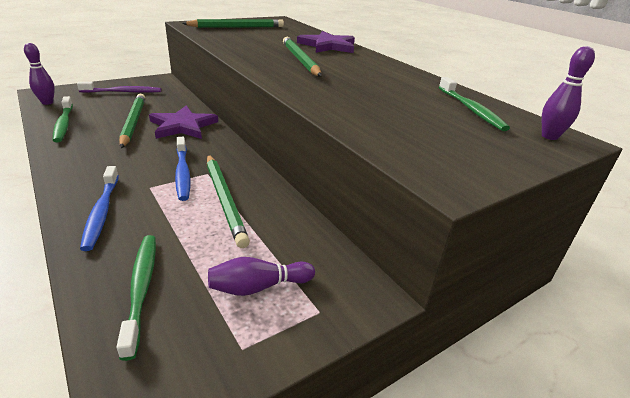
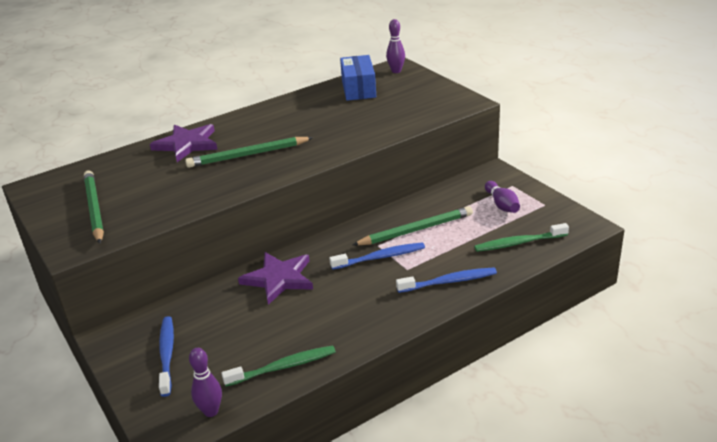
camera: 85 degrees left, 0 degrees up
purple toothbrush [77,82,161,93] -> blue toothbrush [159,316,174,397]
green pencil [119,94,145,148] -> none
green toothbrush [439,77,510,131] -> blue box [340,55,376,101]

